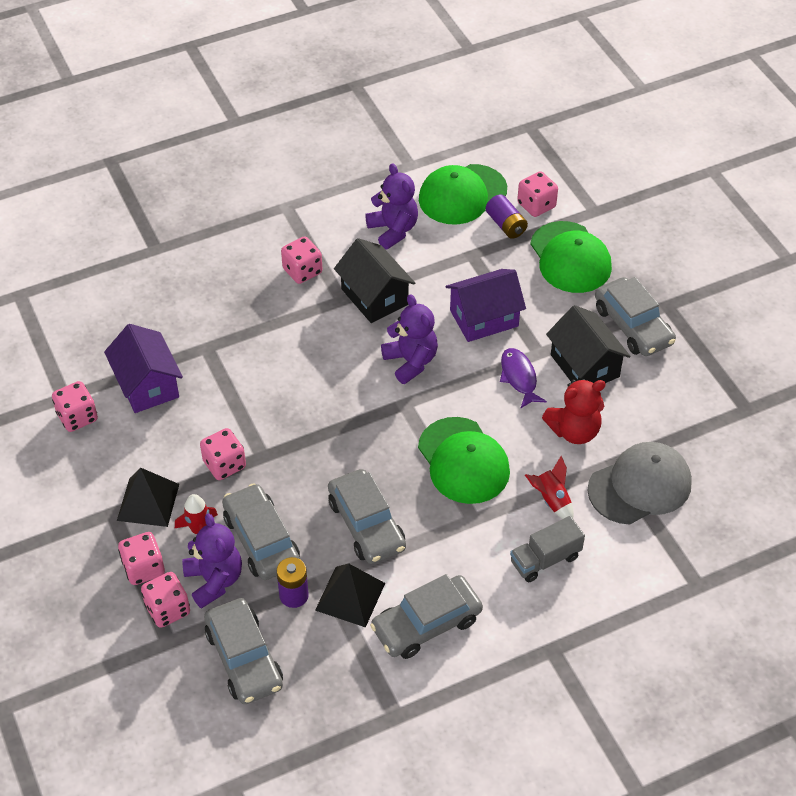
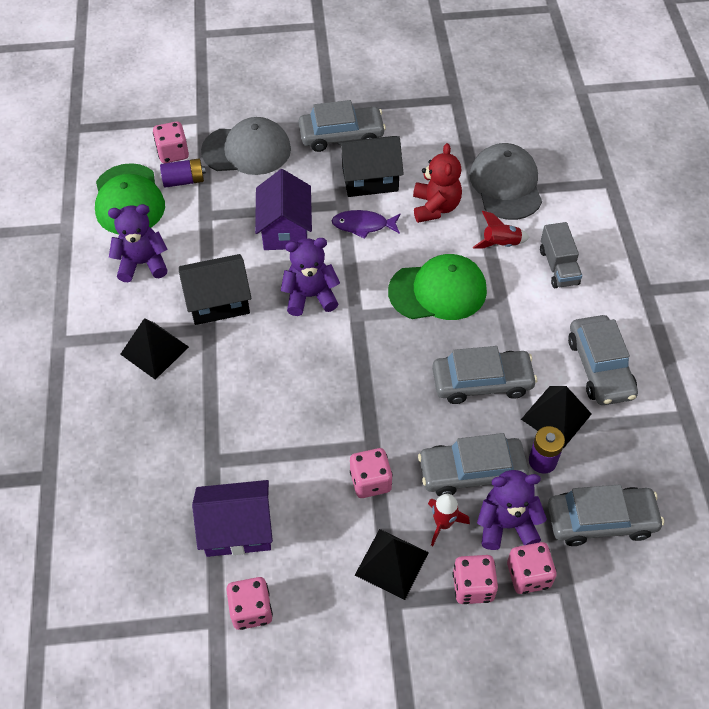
camera: 70 degrees left, 5 degrees up
pink dice [281,236,322,284] -> black pyramid [120,318,189,380]
green cap [530,221,612,293] -> grey cap [201,117,291,175]

